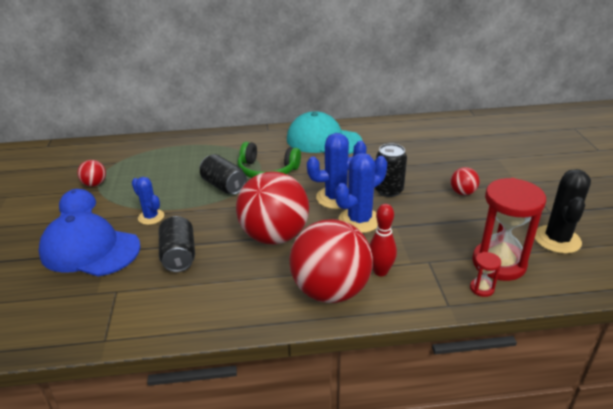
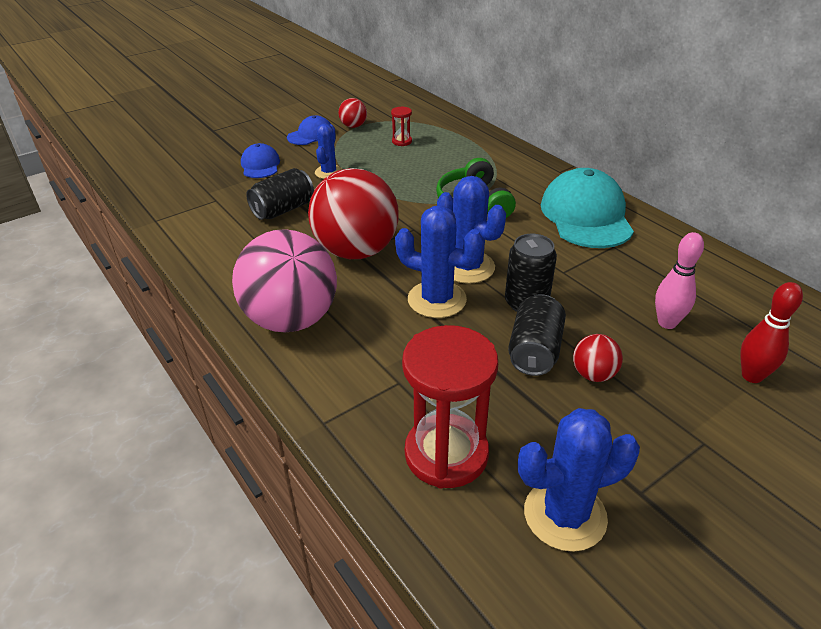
camera: 60 degrees right, 5 degrees up
blue cap [39,212,141,276] -> blue cap [241,143,280,178], size x0.52
black can [200,154,247,194] -> black can moved to [508,294,566,376]
red ball [289,219,373,303] -> pink ball [232,229,337,332]
red bowling pin [369,204,397,276] -> red bowling pin moved to [740,282,803,383]
red hourglass [470,252,501,297] -> red hourglass moved to [391,107,412,146]
black cactus [535,169,591,254] -> blue cactus [518,408,640,552]
none -> pink bowling pin [655,232,704,329]

